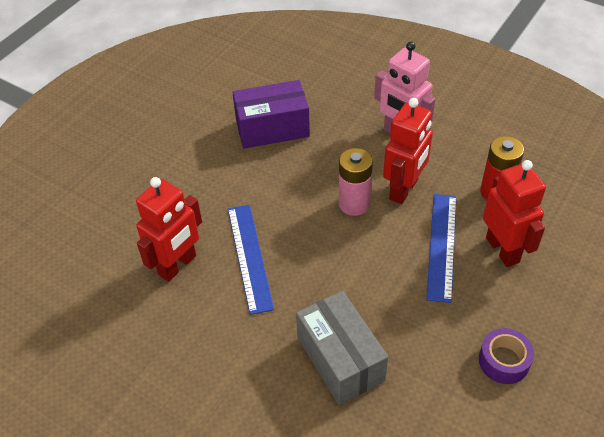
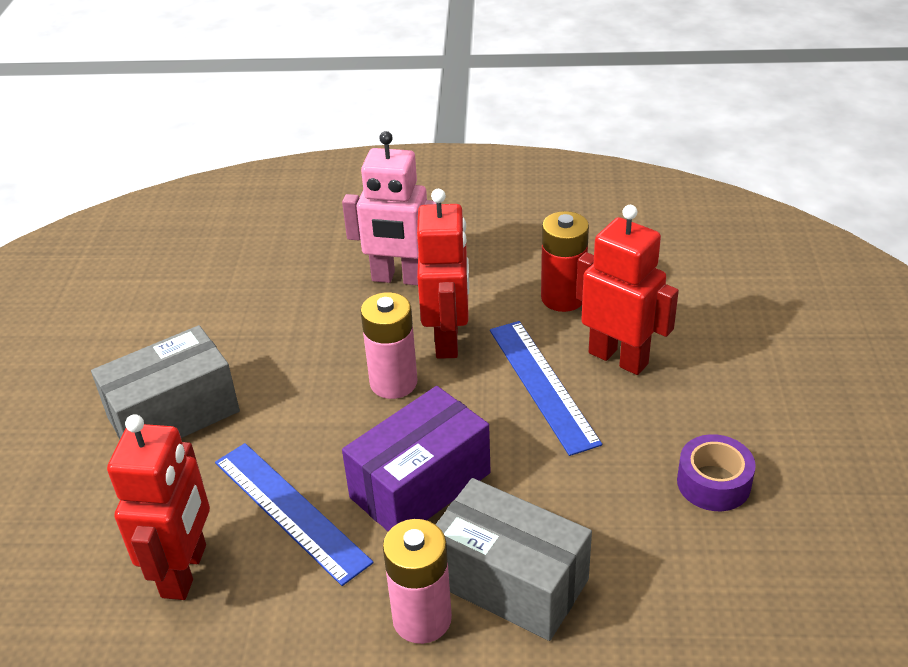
camera: 30 degrees left, 10 degrees down
purple box [232,80,310,149] -> purple box moved to [342,386,491,531]
none -> grey box [91,325,240,439]
none -> pink battery [383,519,452,644]

